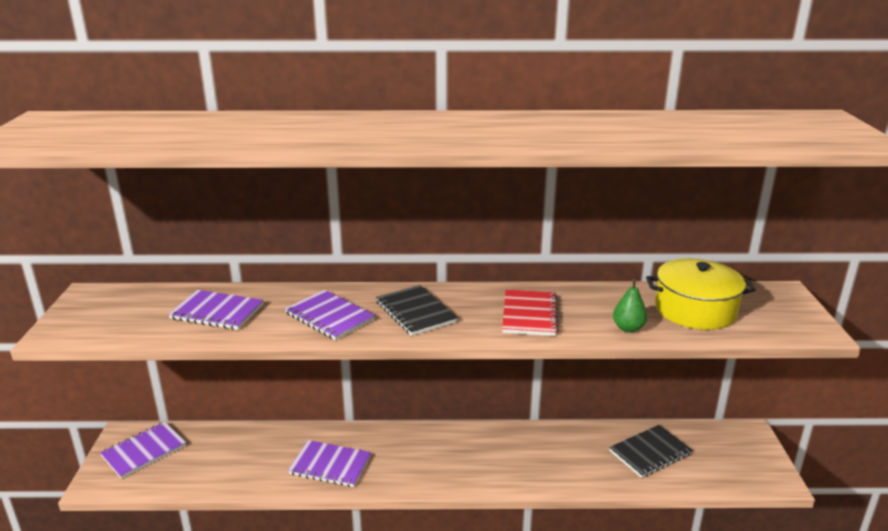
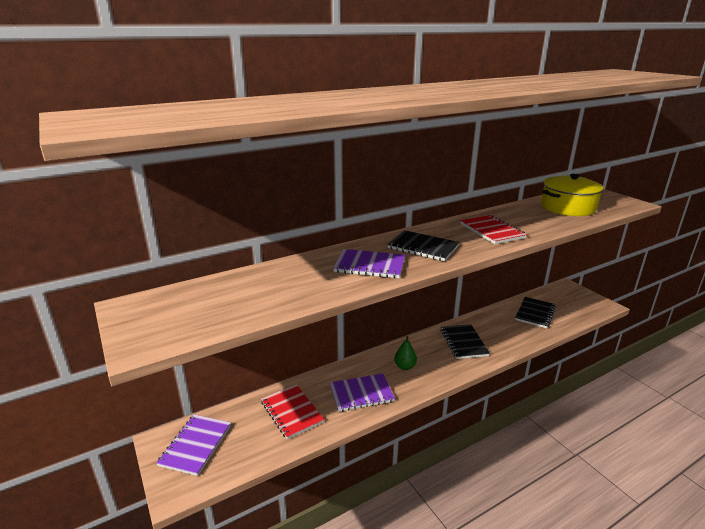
camera: 30 degrees left, 0 degrees up
purple notebook [168,290,264,330] -> none
green pear [613,279,648,332] -> green pear moved to [394,336,417,370]
none -> red notebook [261,384,324,439]
none -> black notebook [440,324,490,359]

